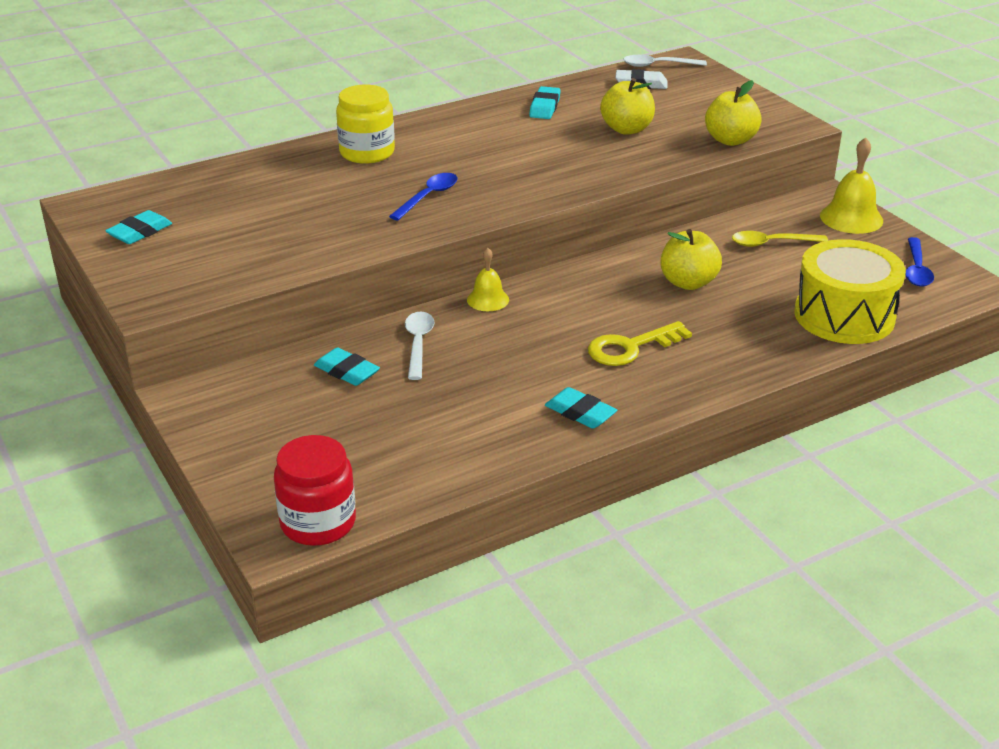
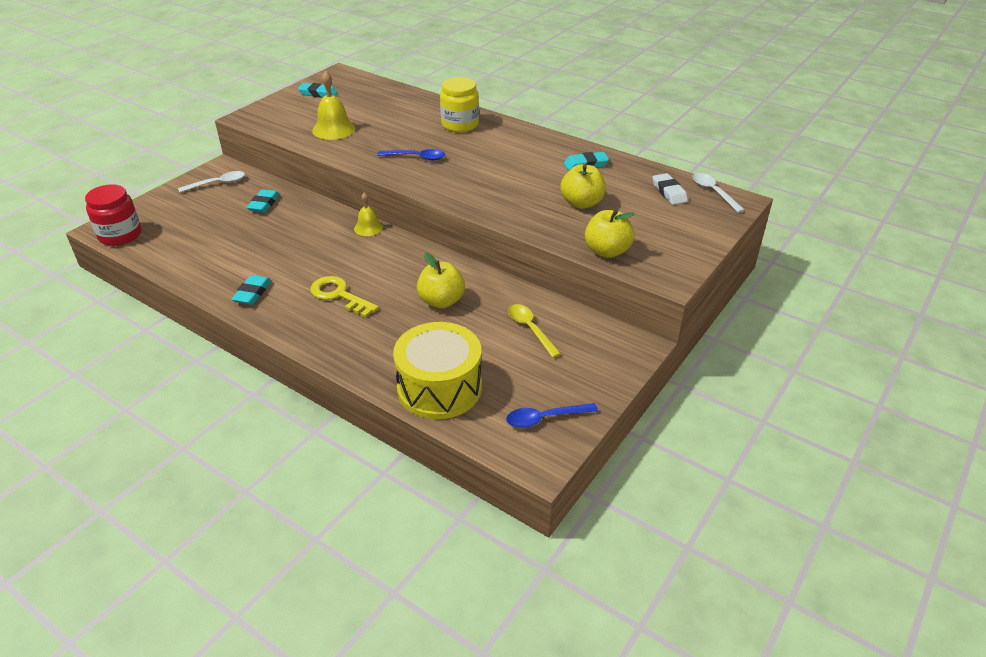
camera: 65 degrees right, 5 degrees up
white spoon [405,312,434,380] -> white spoon moved to [178,171,245,193]
yellow bell [820,137,883,234] -> yellow bell moved to [312,71,356,140]

